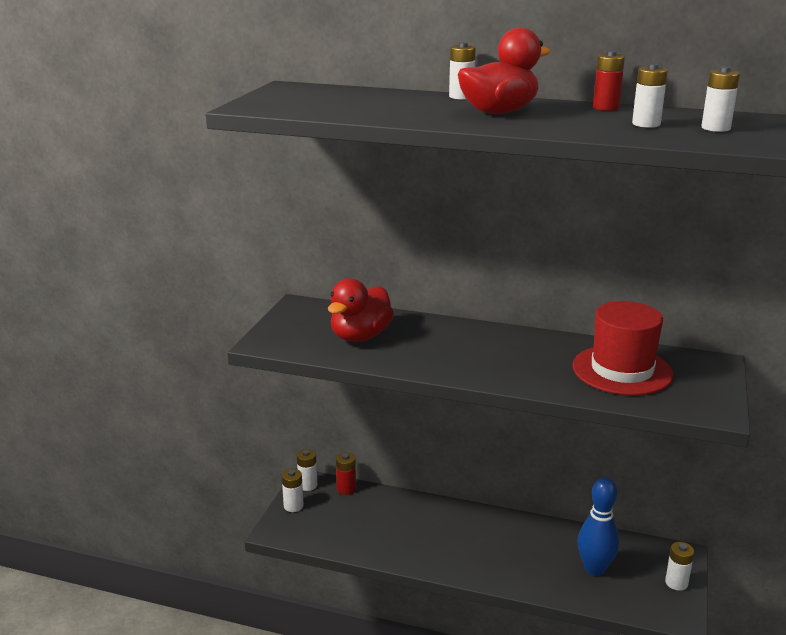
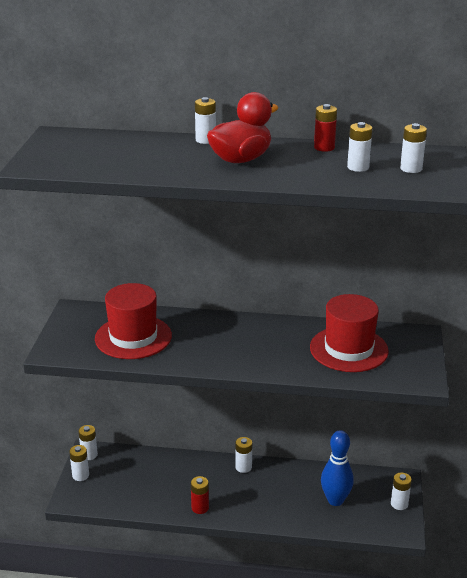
camera: 10 degrees left, 5 degrees up
red duck [328,278,394,342] -> red hat [95,283,172,359]
red battery [336,452,356,495] -> red battery moved to [191,476,209,514]
none -> white battery [235,437,252,473]

